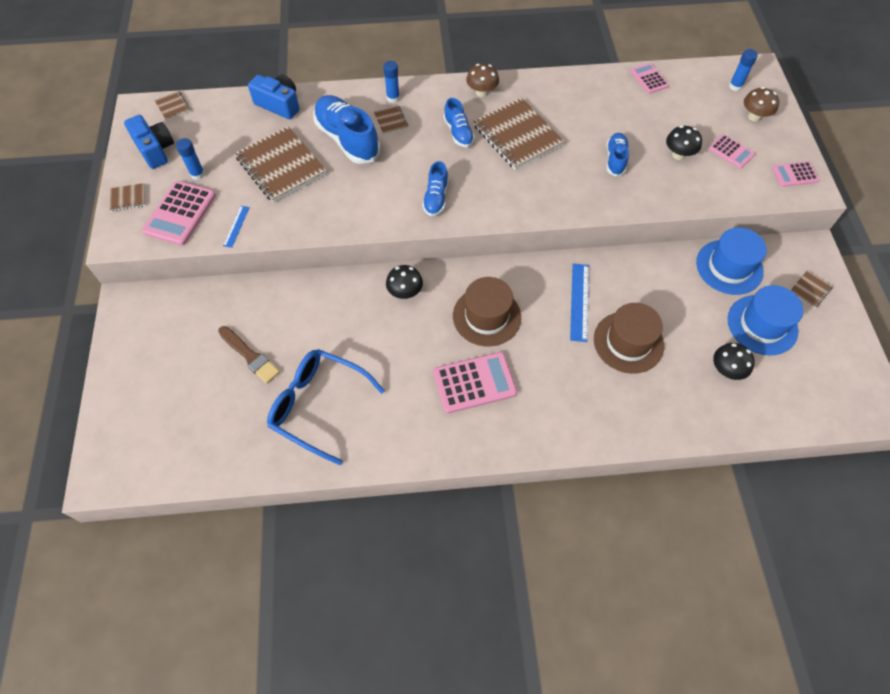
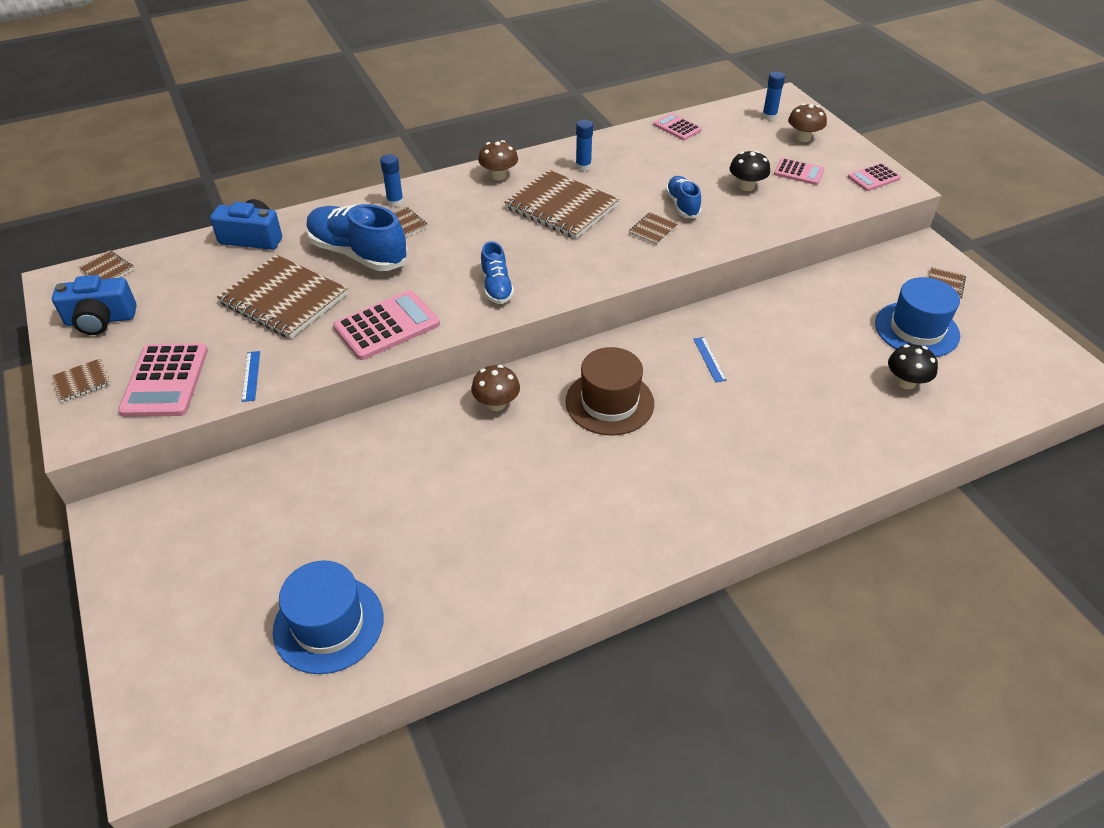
camera: 20 degrees left, 15 degrees down
blue camera [124,115,174,169] -> blue camera turned 135 degrees clockwise [52,275,137,335]
blue glue stick [176,138,205,180] -> blue glue stick moved to [576,120,593,171]
brown brush [218,326,280,384] -> none
blue glasses [267,349,385,465] -> none
black mushroom [386,265,423,299] -> brown mushroom [471,365,520,411]
pink calculator [433,352,517,414] -> pink calculator moved to [333,290,440,360]
blue shoe [443,98,475,147] -> none
blue ruler [570,264,589,342] -> blue ruler [693,337,727,382], size x0.57
brown hat [594,303,664,374] -> none
blue hat [696,227,767,295] -> blue hat moved to [273,560,383,674]
none -> brown notebook [629,212,678,245]

